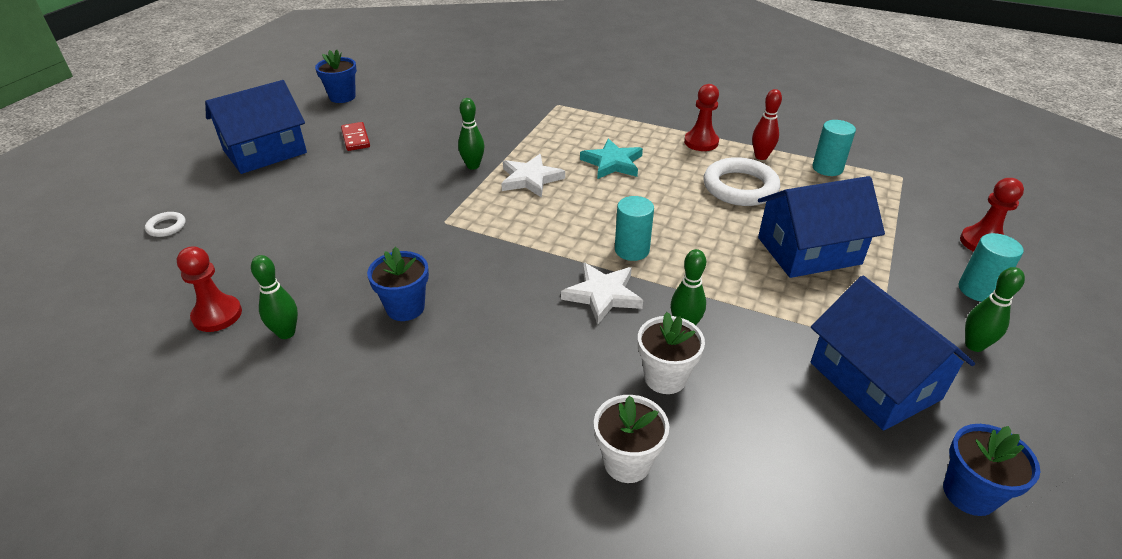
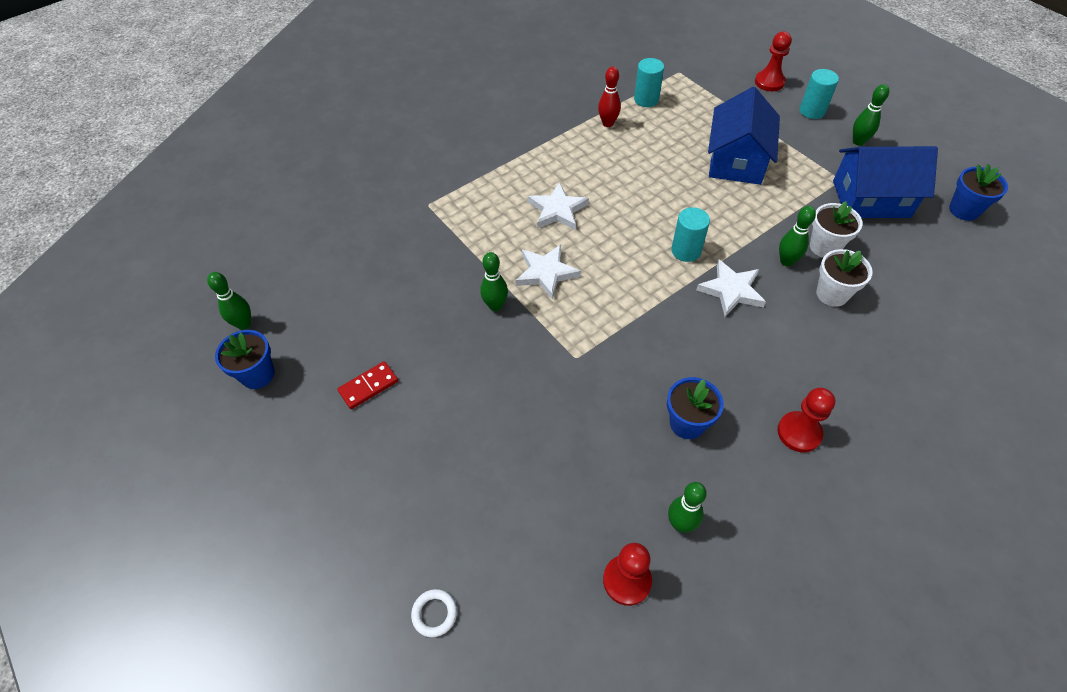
camera: 60 degrees left, 15 degrees up
blue house [205,80,307,174] -> none
red domino [341,122,370,151] -> red domino turned 45 degrees counterclockwise [337,361,398,409]
turquoise star [580,138,643,179] -> white star [528,182,589,230]
white flower pot [594,395,669,483] -> white flower pot moved to [810,201,863,258]
red pawn [684,84,719,151] -> red pawn moved to [777,388,835,452]
white ring [703,157,780,206] -> none
none -> green bowling pin [207,272,251,330]

